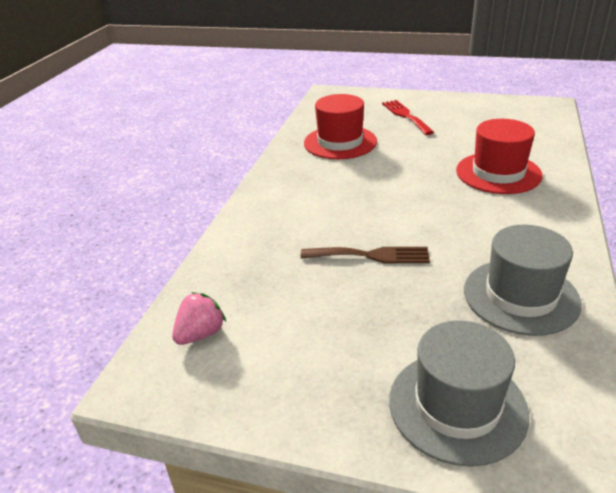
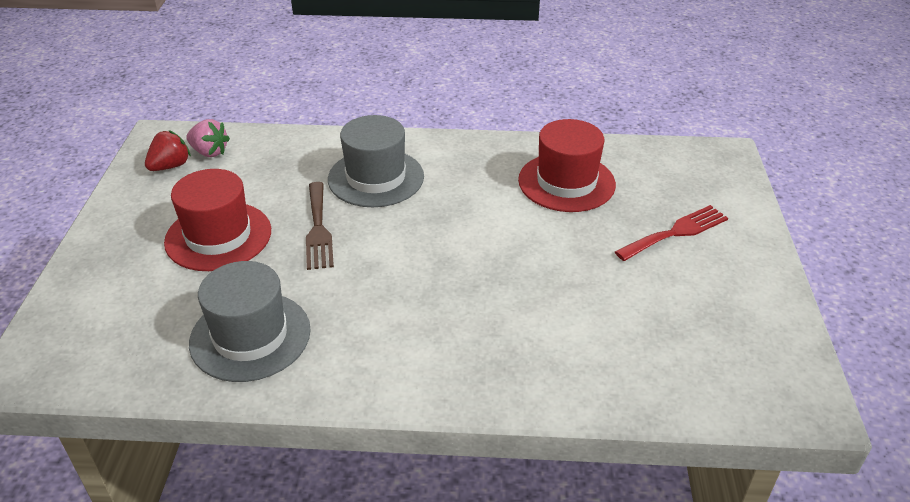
camera: 75 degrees right, 5 degrees up
grey hat [389,320,529,467] -> grey hat moved to [328,115,424,207]
red hat [456,119,543,194] -> red hat moved to [164,169,271,271]
none -> red strawberry [145,130,191,171]

